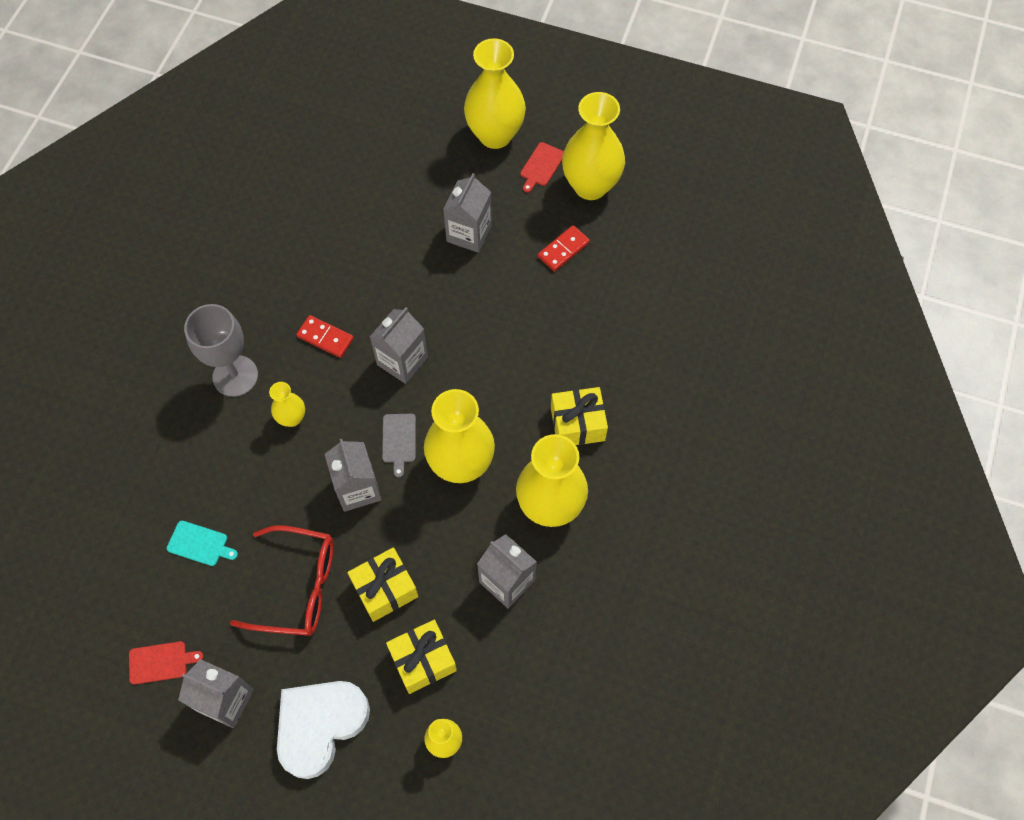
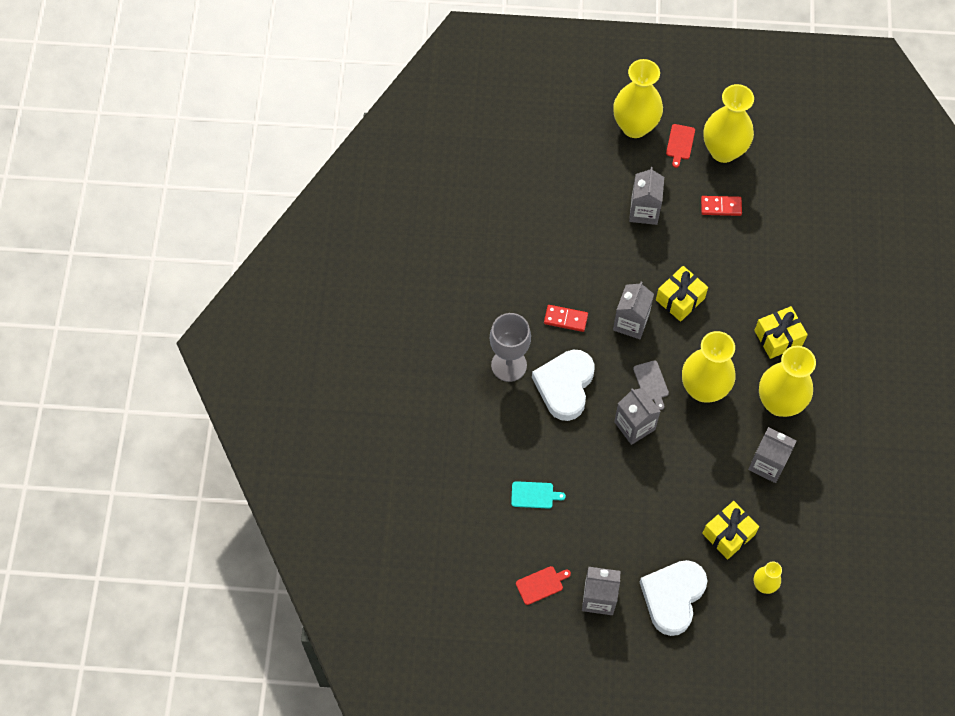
camera: 15 degrees left, 0 degrees up
red glasses [230,525,334,636] -> none
yellow vase [269,382,305,427] -> white heart [532,350,595,421]
yellow gift [347,547,419,622] -> yellow gift moved to [656,266,708,322]
red domino [538,225,590,272] -> red domino turned 60 degrees clockwise [701,196,742,216]

